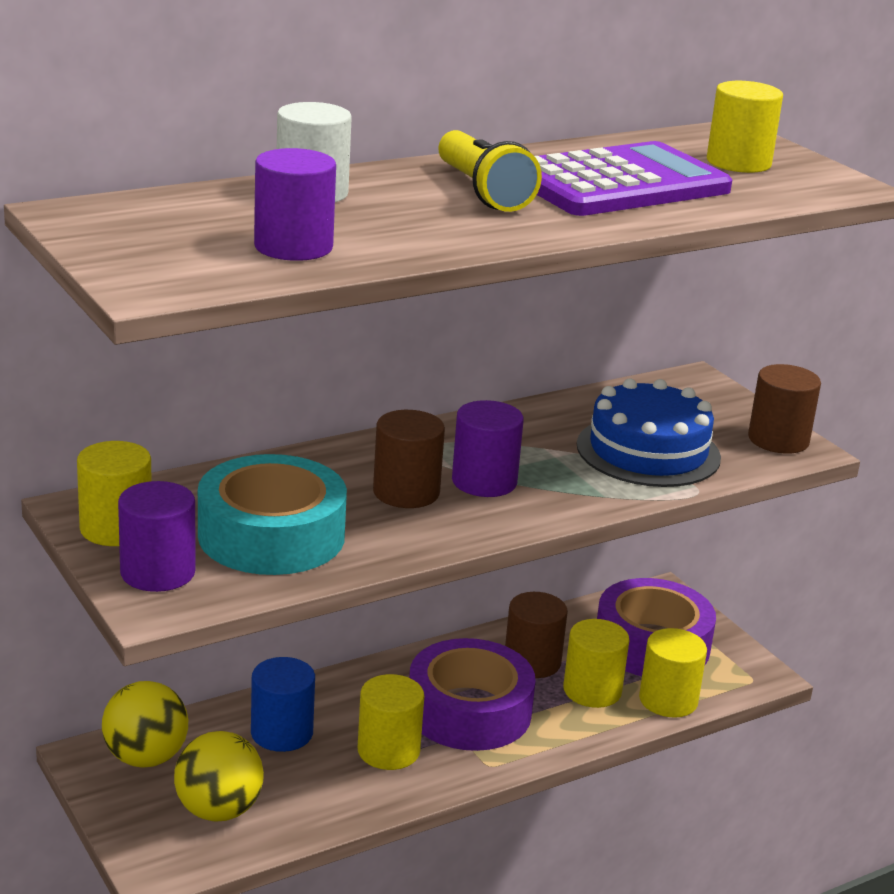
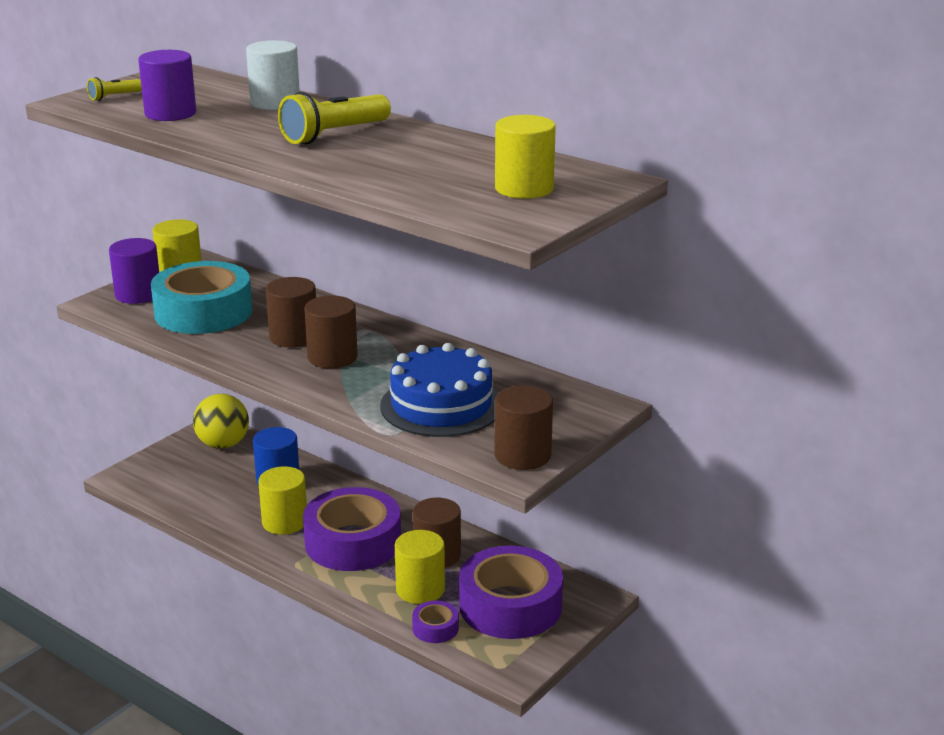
camera: 70 degrees right, 0 degrees up
yellow ball [174,731,264,822] -> none
purple cylinder [452,400,524,497] -> brown cylinder [304,296,358,369]
purple calculator [534,141,732,216] -> none
yellow cylinder [639,628,707,718] -> purple tape [412,601,459,643]
none -> yellow flashlight [87,77,142,101]

